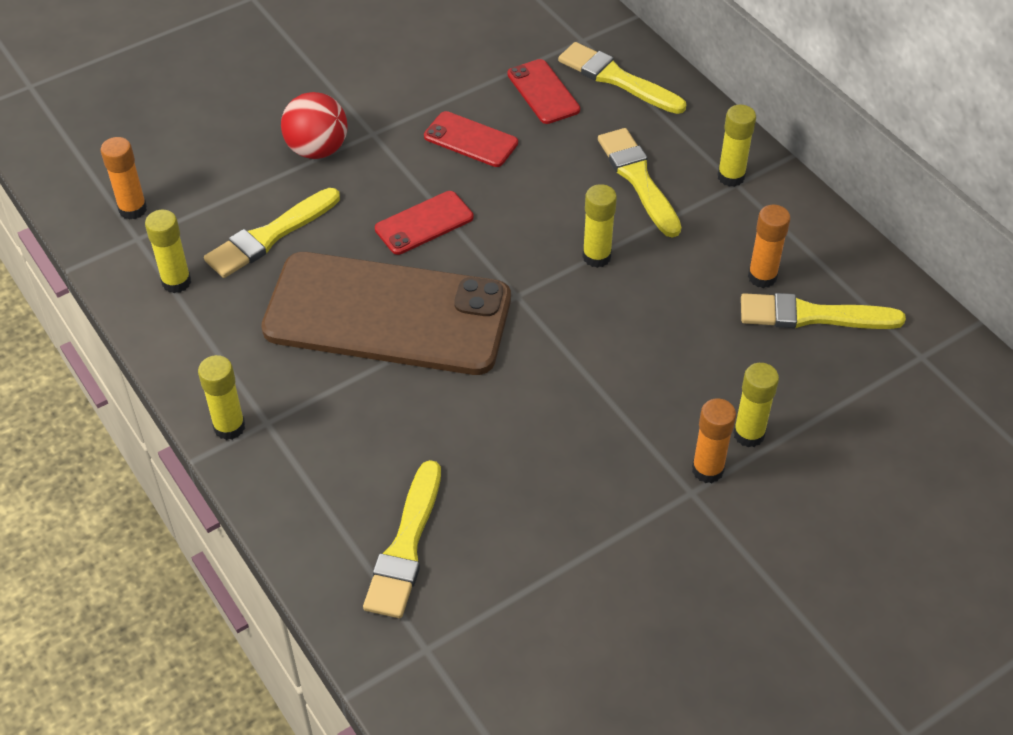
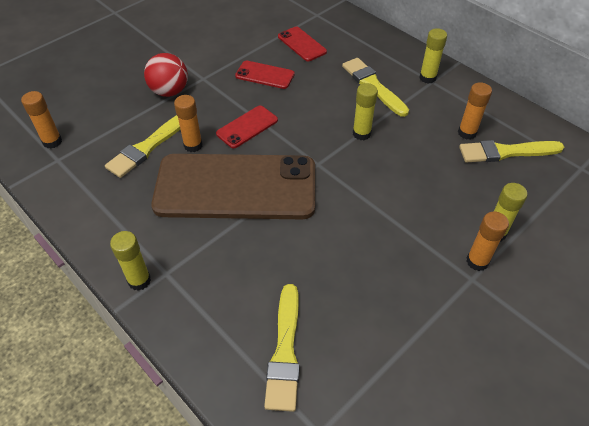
camera: 10 degrees left, 0 degrees up
yellow glue stick [145,210,191,293] -> none
yellow brush [558,42,686,114] -> none
none -> orange glue stick [174,95,203,152]

